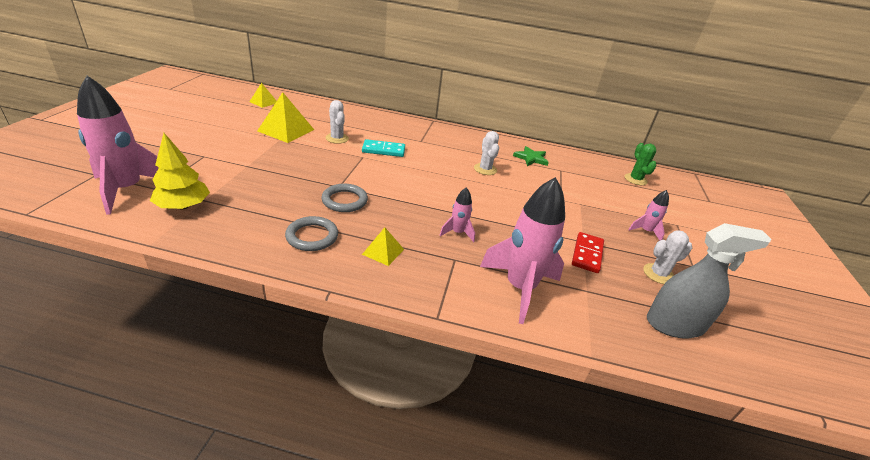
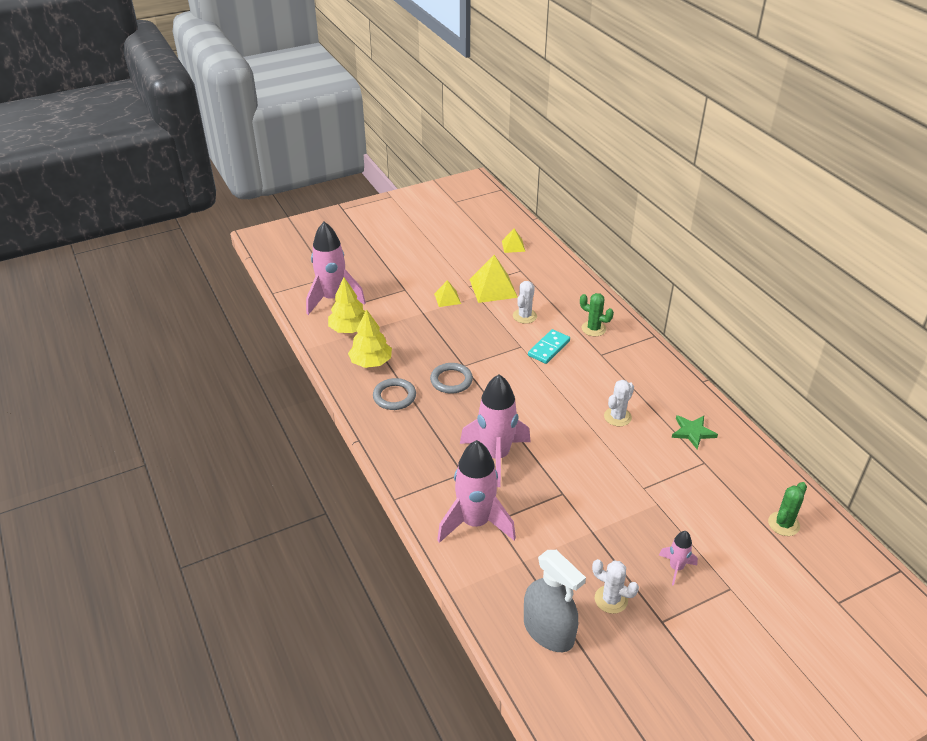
camera: 55 degrees right, 5 degrees up
turquoise domino [362,139,405,157] -> turquoise domino turned 75 degrees clockwise [528,329,570,364]
yellow pyramid [362,227,404,266] -> yellow pyramid moved to [434,280,461,307]
pink rocket [439,187,475,242] -> pink rocket [460,374,531,487], size x2.10
red domino [572,232,604,273] -> none
none -> yellow tree [348,309,392,368]
none -> green cactus [580,293,614,336]

